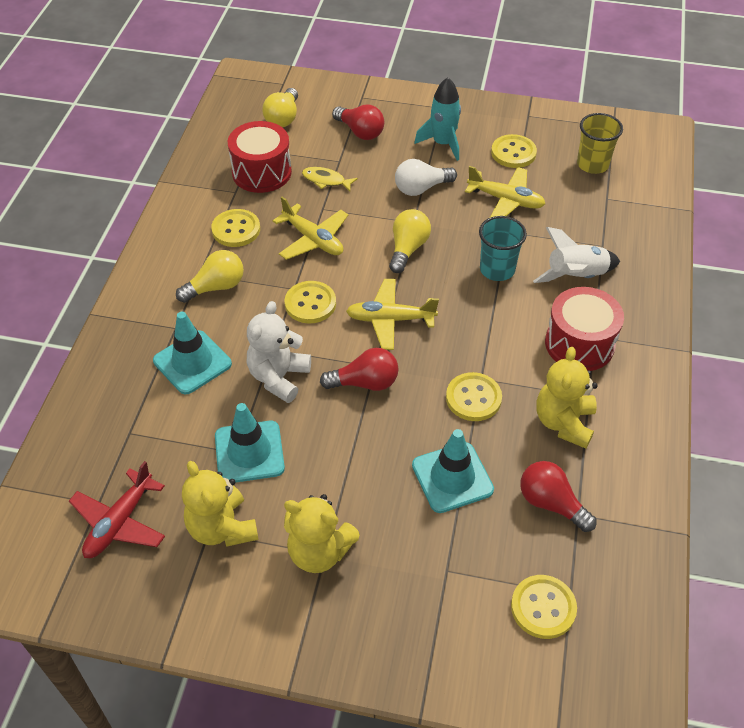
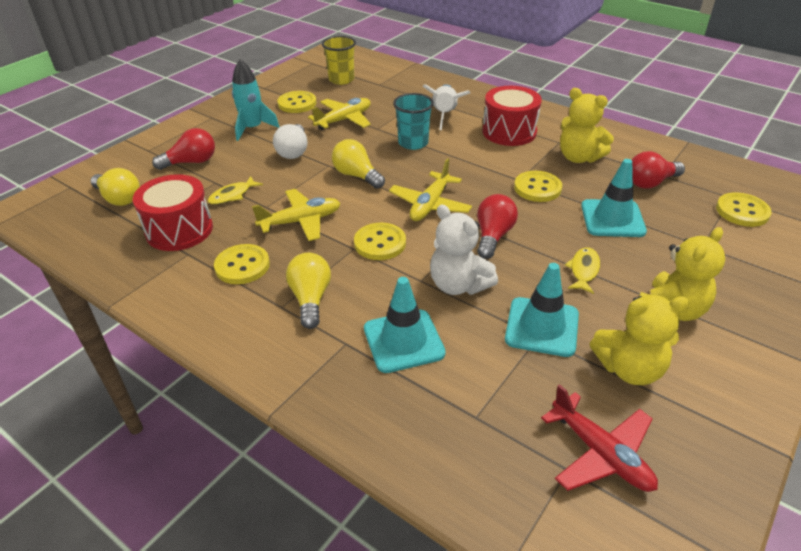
camera: 65 degrees left, 10 degrees down
none -> yellow fish [565,247,600,294]

